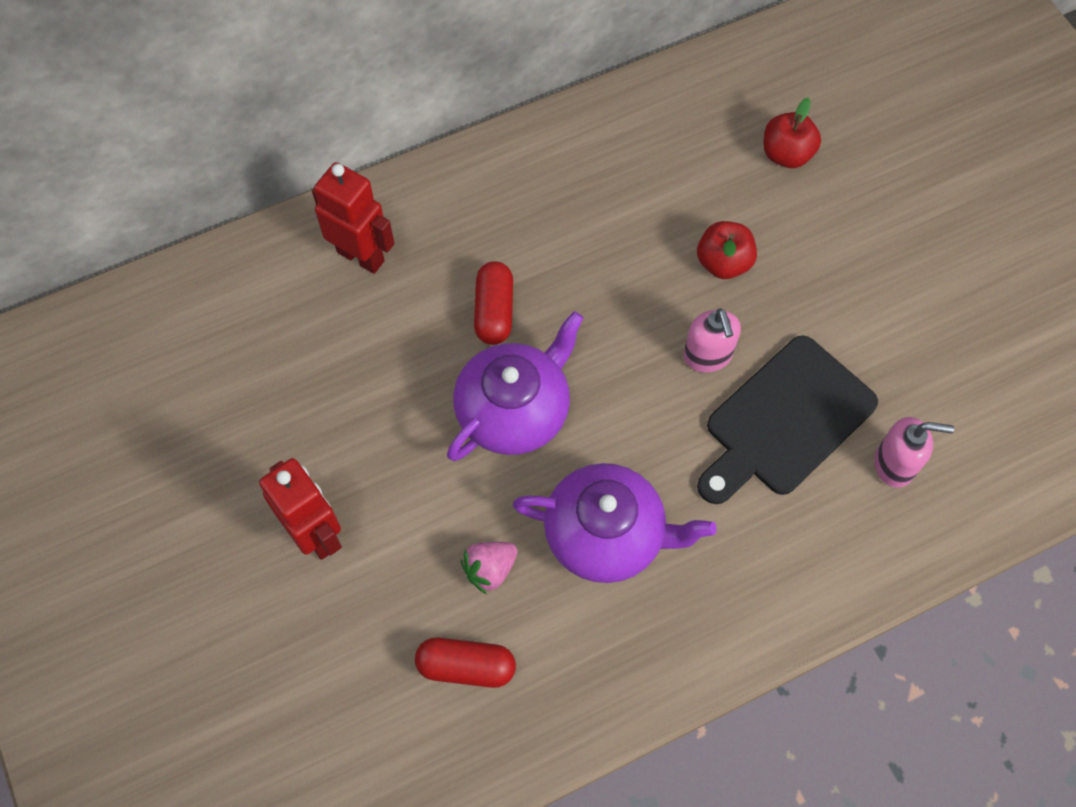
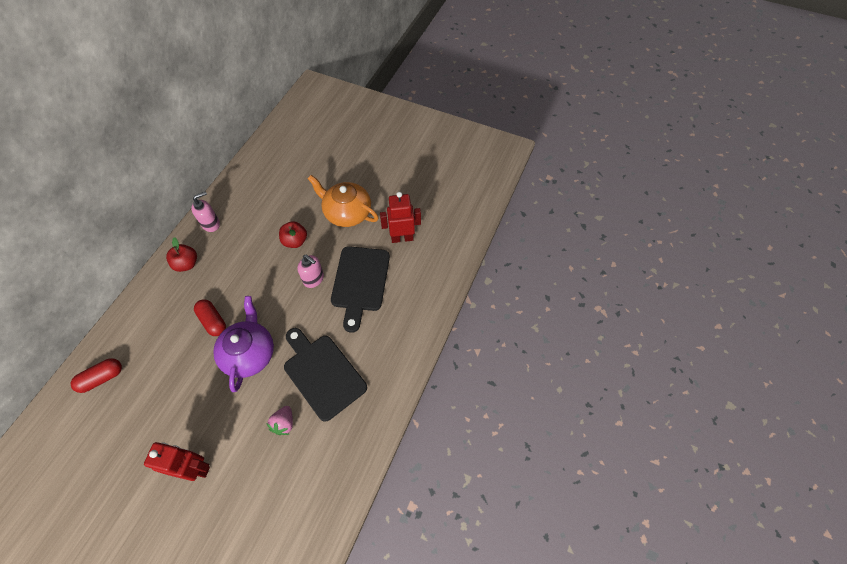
camera: 40 degrees left, 5 degrees down
red robot [312,162,395,274] -> red robot moved to [380,192,421,243]
red capsule [415,638,516,688] -> red capsule moved to [71,358,122,393]
purple teapot [513,463,717,583] -> black cutting board [284,328,367,422]
red apple [763,98,821,168] -> red apple moved to [166,237,197,272]
pink soap dispenser [874,417,954,488] -> pink soap dispenser moved to [191,191,220,232]
none -> orange teapot [308,175,379,227]

